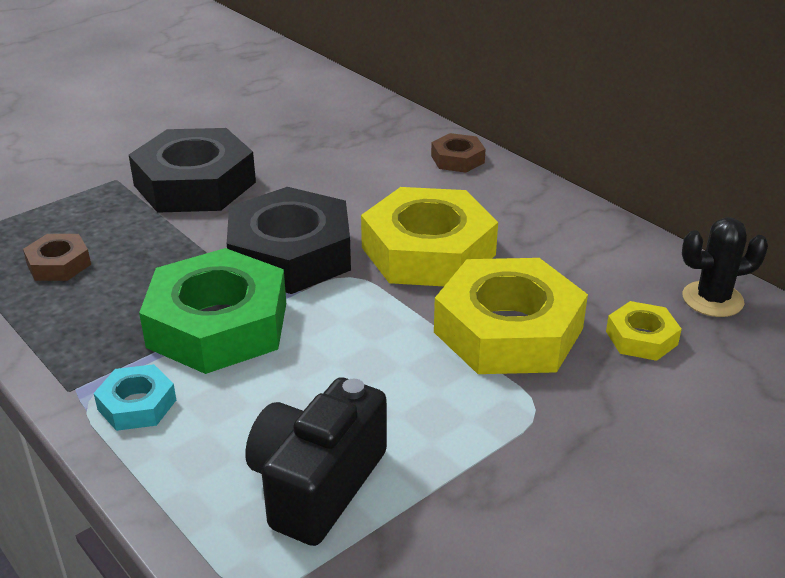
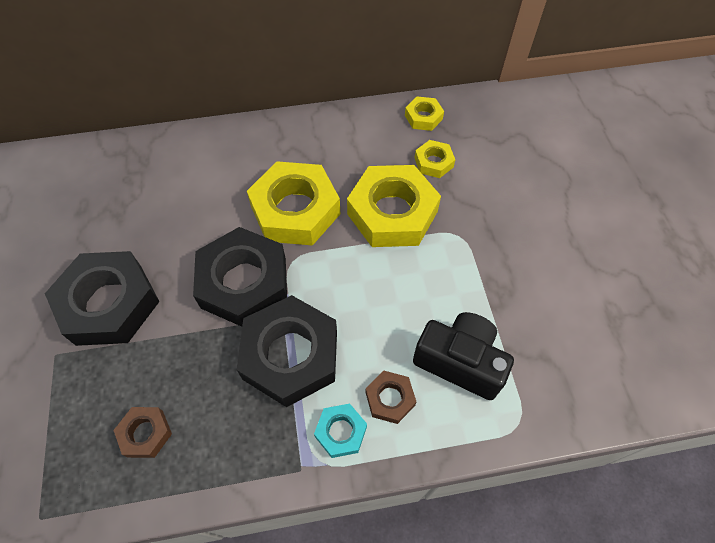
camera: 60 degrees left, 25 degrees up
green nut [139,248,286,374] -> black nut [237,295,337,407]
black camera [245,377,387,546] -> black camera turned 150 degrees clockwise [413,312,514,400]
brown nut [431,133,486,173] -> brown nut moved to [366,371,416,424]
black cactus [682,217,768,317] -> yellow nut [405,96,444,131]

